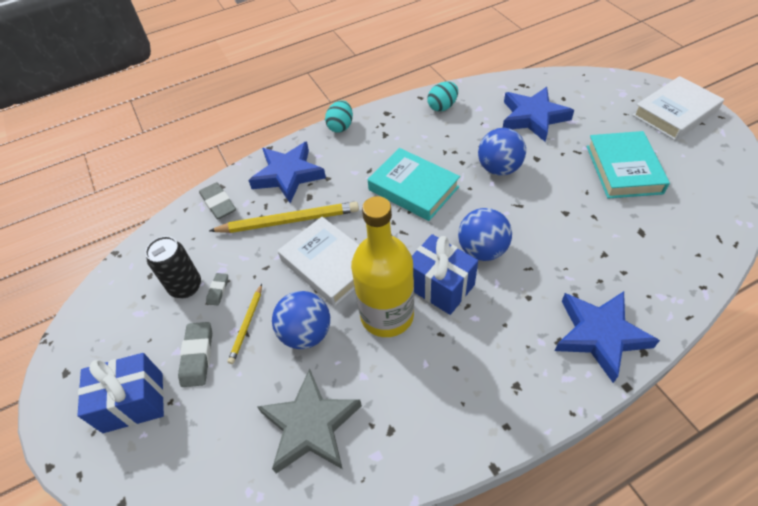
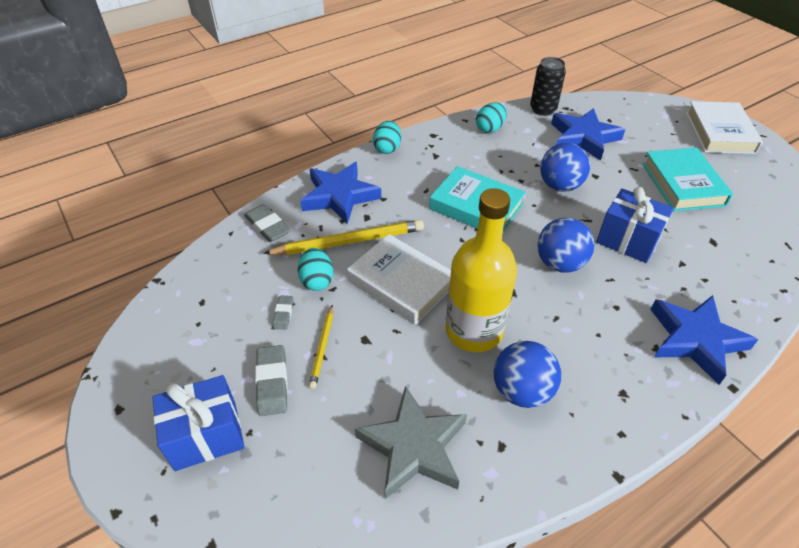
camera: 10 degrees left, 5 degrees down
black can [145,236,201,298] -> black can moved to [530,57,566,116]
blue ball [272,291,330,349] -> blue ball moved to [494,341,561,408]
blue gift [412,234,478,315] -> blue gift moved to [596,187,674,263]
white book [632,76,724,141] -> white book turned 45 degrees counterclockwise [686,101,763,154]
none -> turquoise egg [298,248,334,291]

